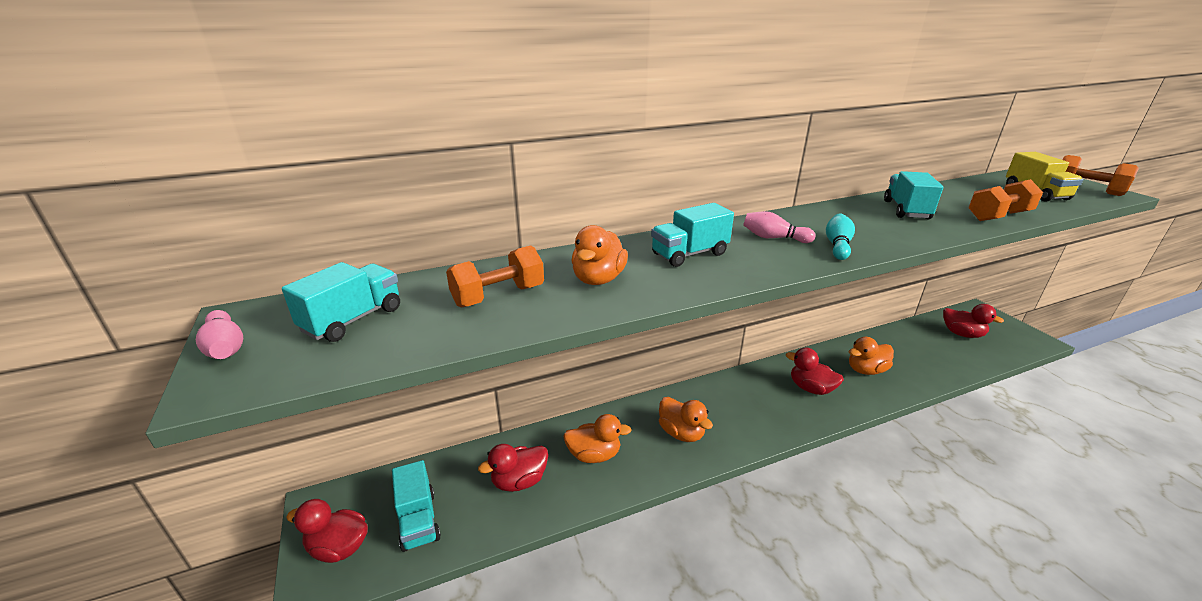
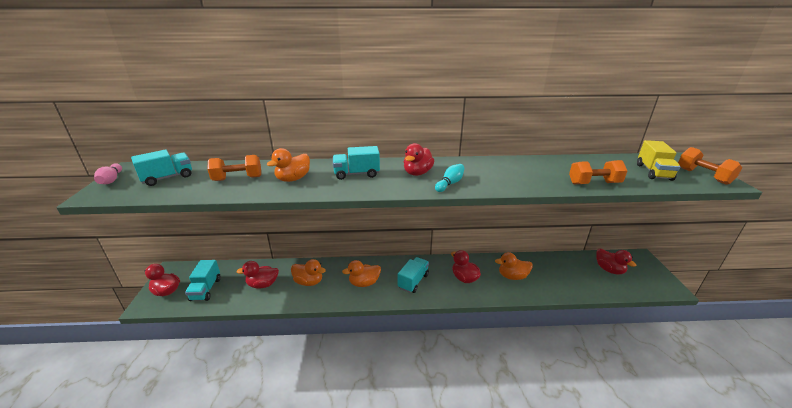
camera: 20 degrees right, 0 degrees up
orange duck [659,397,713,442] -> orange duck turned 90 degrees clockwise [342,260,381,287]
pink bowling pin [743,211,816,243] -> red duck [404,143,434,176]
turquoise truck [884,171,944,219] -> turquoise truck moved to [398,257,429,293]

